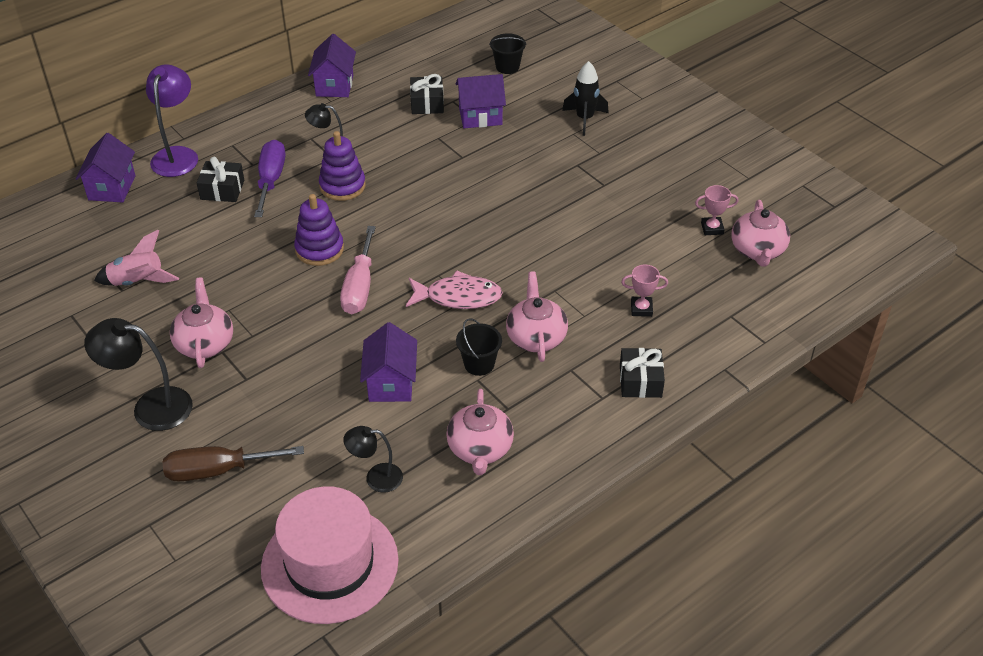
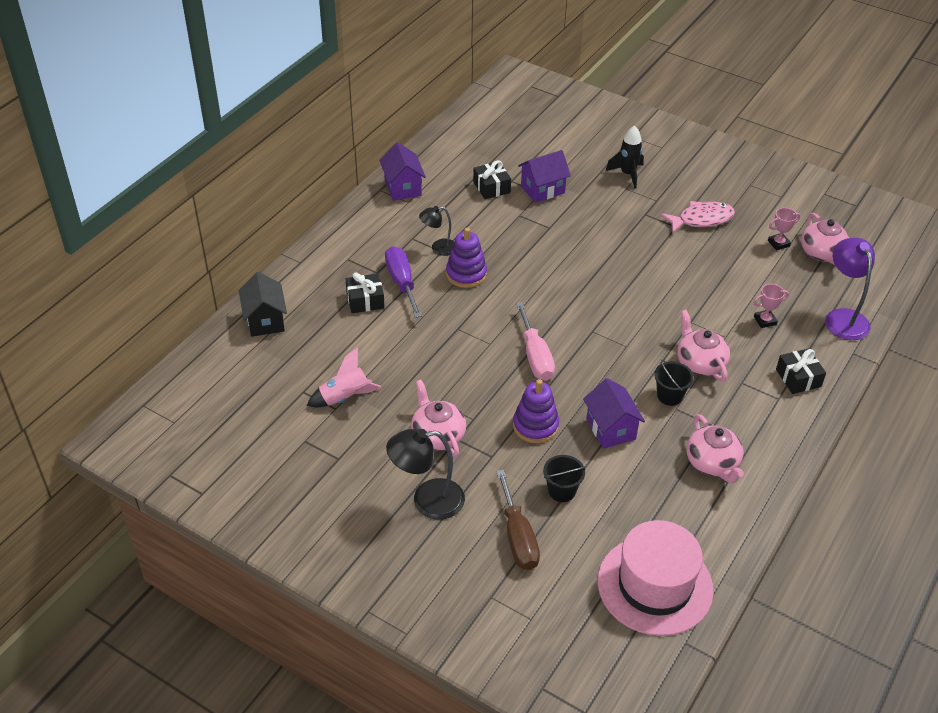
camera: 20 degrees left, 0 degrees up
purple house [75,133,135,202] -> black house [239,272,287,337]
purple lamp [146,65,198,177] -> purple lamp moved to [825,238,875,340]
brown screwdriver [163,446,304,481] -> brown screwdriver turned 75 degrees counterclockwise [496,470,540,570]
purple stacking toy [294,194,344,266] -> purple stacking toy moved to [513,379,559,443]
black lamp [343,426,403,493] -> none
pink fish [406,270,503,309] -> pink fish moved to [660,201,735,234]
black bucket [489,33,526,74] -> black bucket moved to [543,455,585,502]

